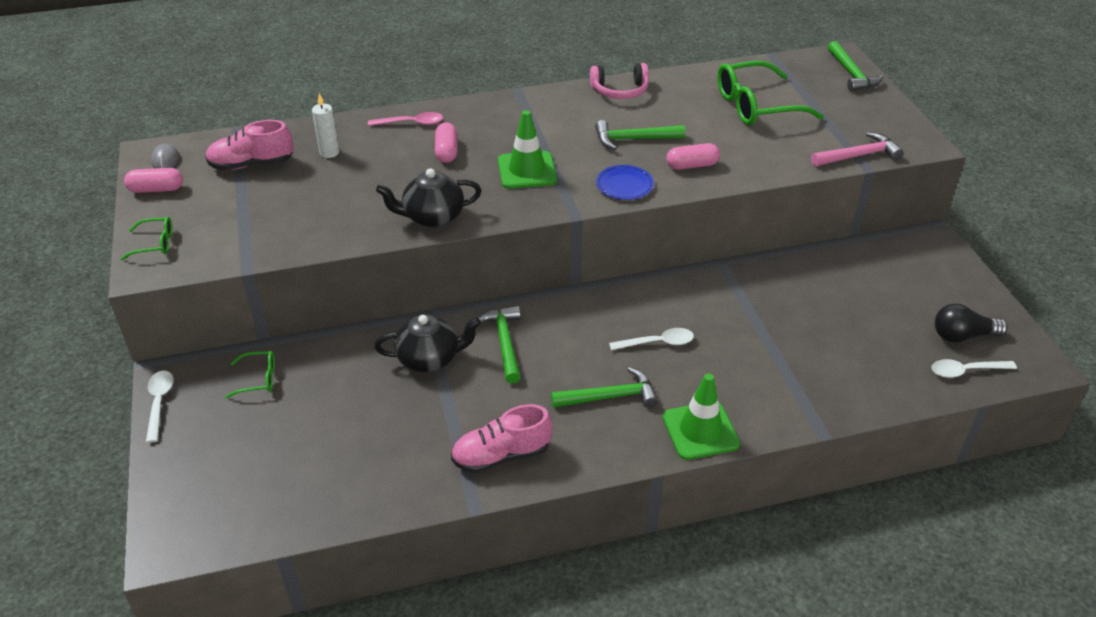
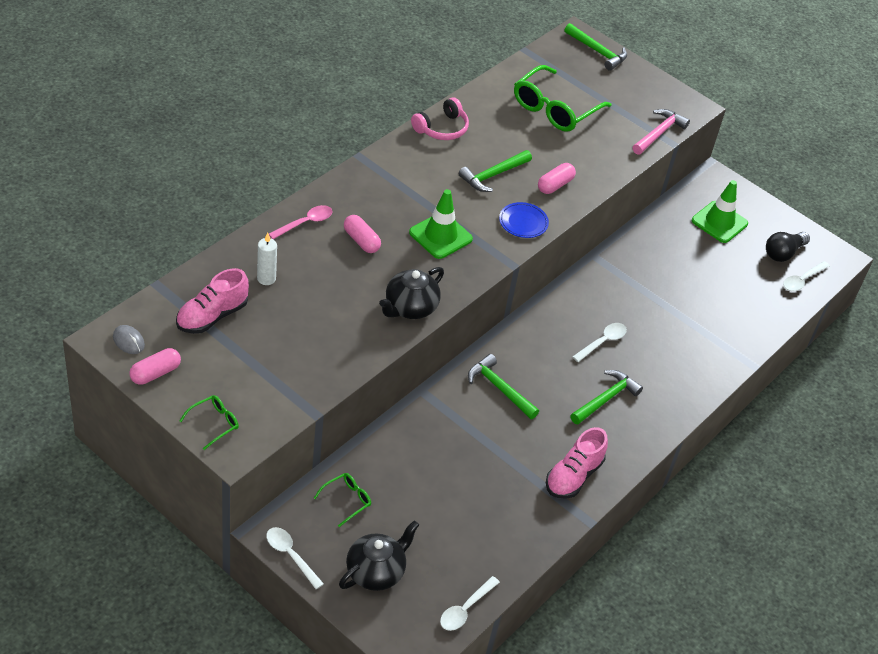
camera: 40 degrees left, 5 degrees up
black teapot [374,314,481,372] -> black teapot moved to [339,520,419,591]
green traffic cone [663,373,740,460] -> green traffic cone moved to [692,180,748,243]
none -> white spoon [440,576,500,631]

